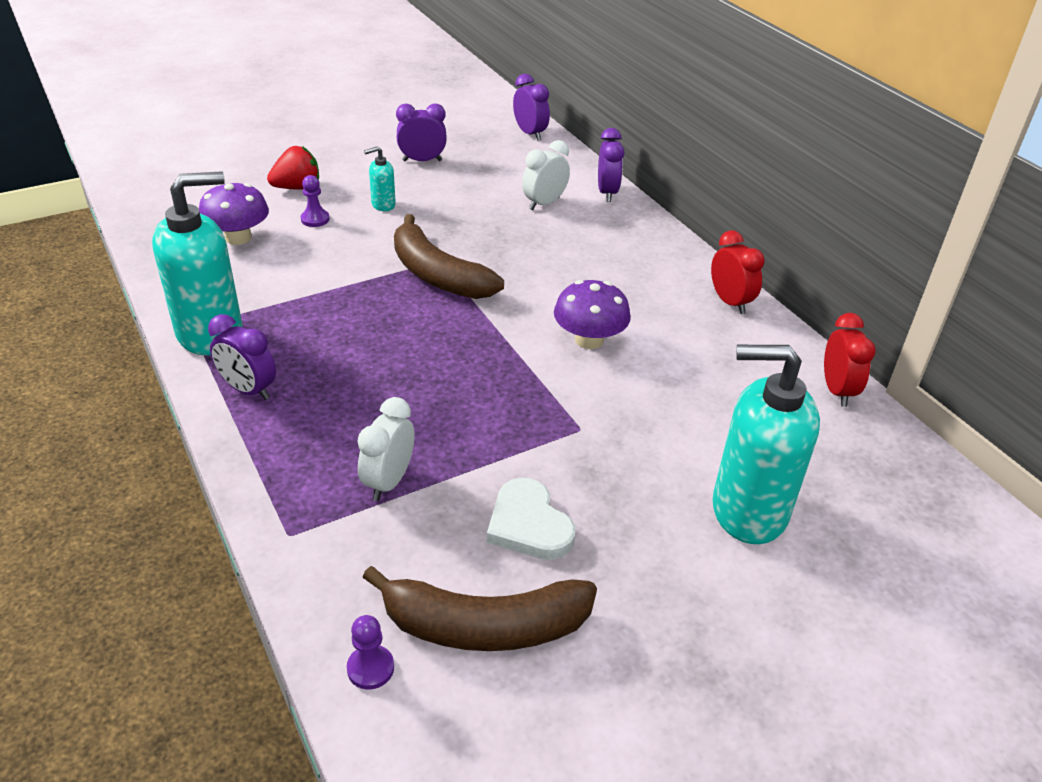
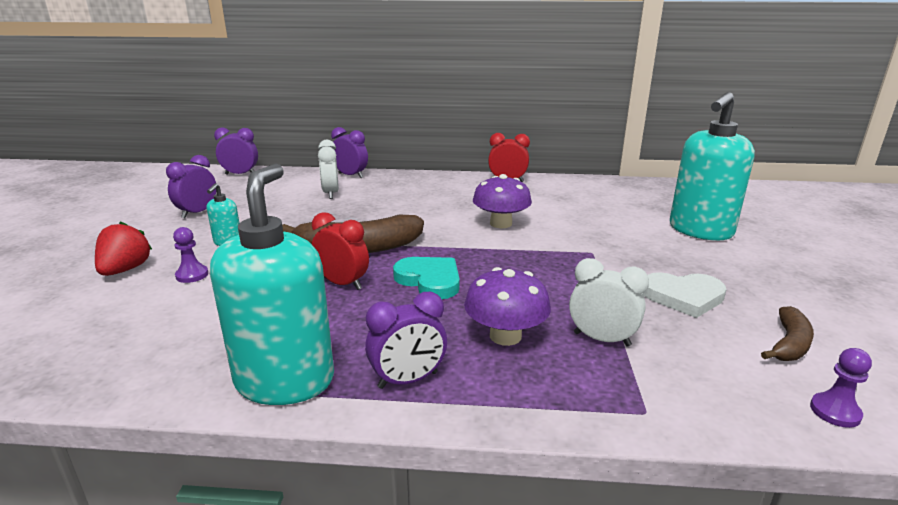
camera: 55 degrees left, 15 degrees down
purple mushroom [199,183,269,245] -> purple mushroom moved to [464,267,551,346]
white clock [358,397,414,501] -> white clock turned 150 degrees clockwise [569,258,649,347]
brown banana [362,566,597,651] -> brown banana [761,306,814,361], size x0.54
red clock [824,313,876,407] -> red clock moved to [312,212,369,290]
none -> turquoise heart [393,257,460,299]

